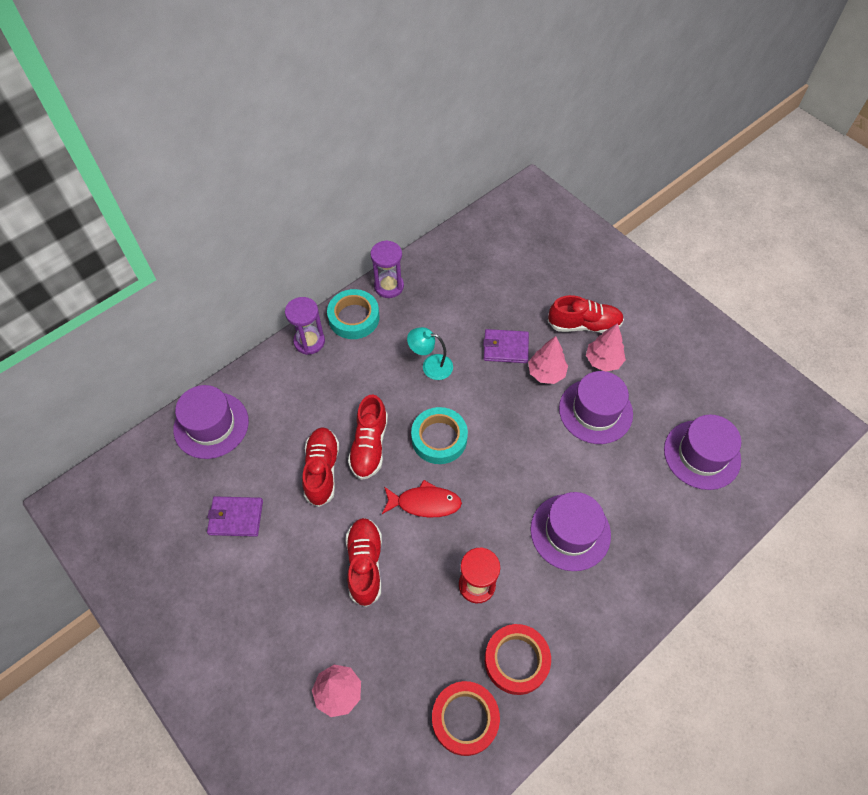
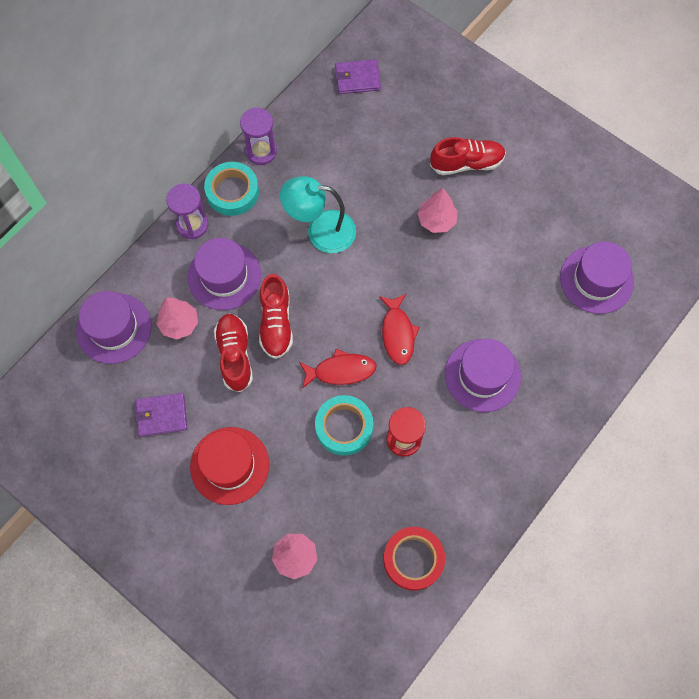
camera: 10 degrees left, 10 degrees up
red shoe [346,518,382,607] -> none
turquoise lamp [407,327,453,380] -> turquoise lamp [280,176,356,253], size x1.56
turquoise tape [411,407,468,464] -> turquoise tape moved to [315,395,373,456]
purple wallet [483,329,529,363] -> purple wallet moved to [335,59,381,94]
red tape [485,624,551,695] -> none
purple hat [559,371,633,444] -> purple hat moved to [187,238,261,310]
pink tree [586,323,626,372] -> pink tree moved to [156,297,198,339]
none -> red hat [190,427,269,505]
none -> red fish [379,294,420,365]

